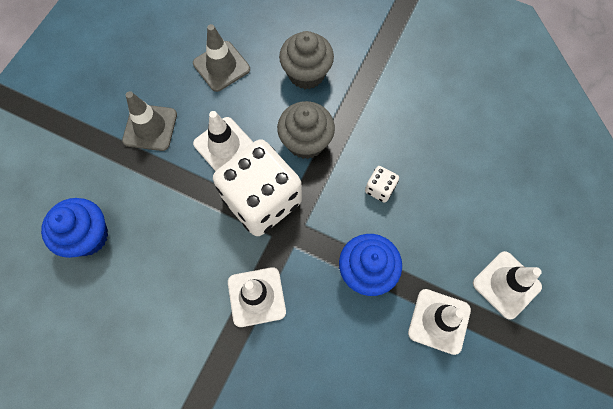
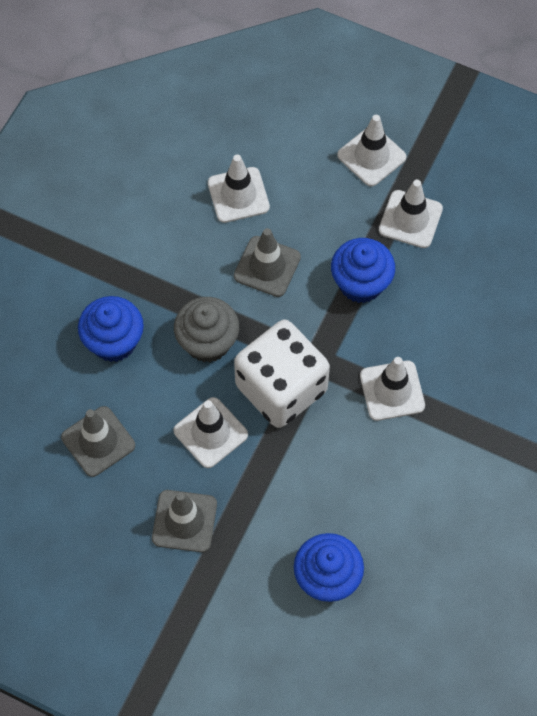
camera: 90 degrees left, 5 degrees down
grey cupcake [279,31,334,89] -> blue cupcake [78,296,144,362]
white dice [365,166,399,203] -> grey traffic cone [234,228,301,297]
none -> white traffic cone [208,155,270,223]

